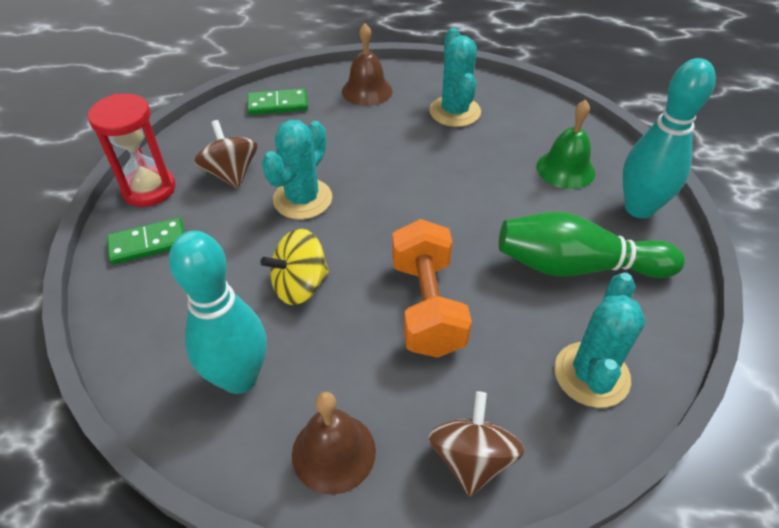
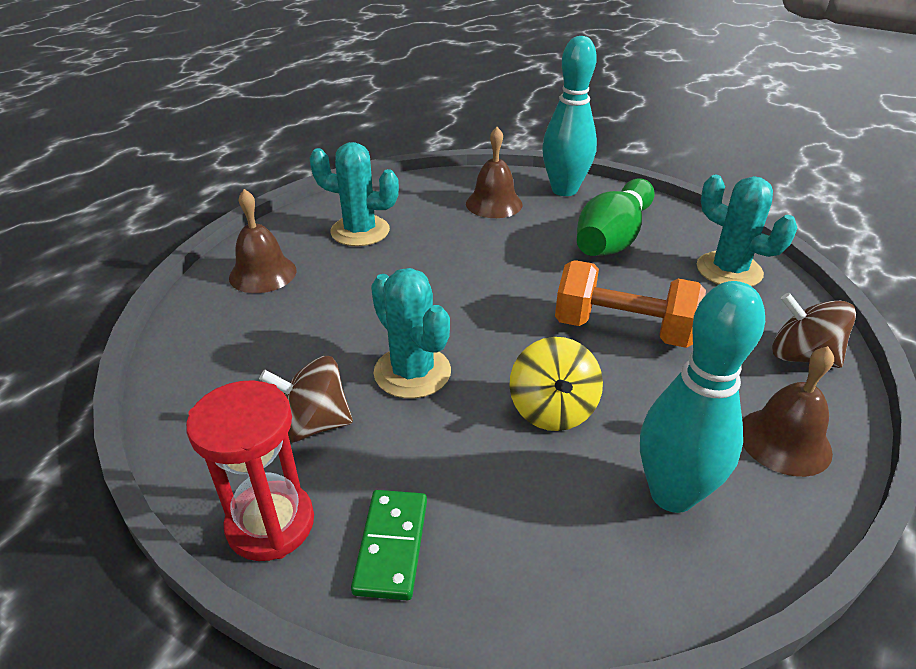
camera: 65 degrees left, 10 degrees down
green domino [247,89,308,115] -> none
green bell [537,100,595,189] -> brown bell [466,127,523,218]

